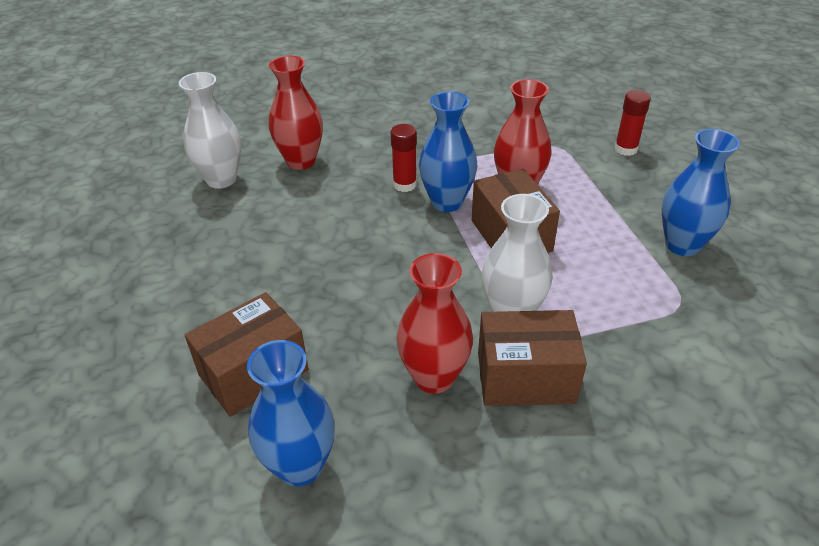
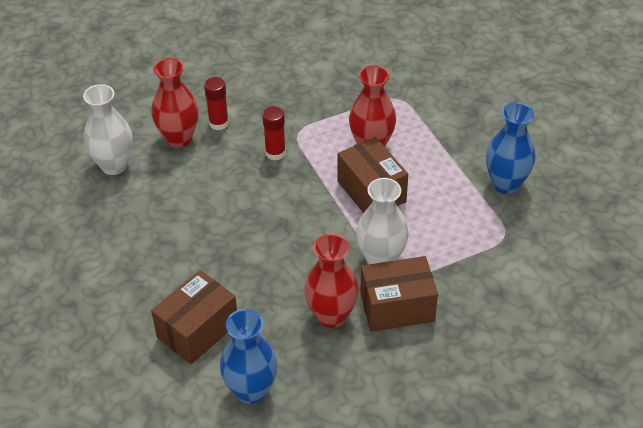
camera: 10 degrees left, 5 degrees up
blue vase [419,91,477,212] -> none
red glue stick [614,90,651,156] -> red glue stick moved to [204,77,229,130]

